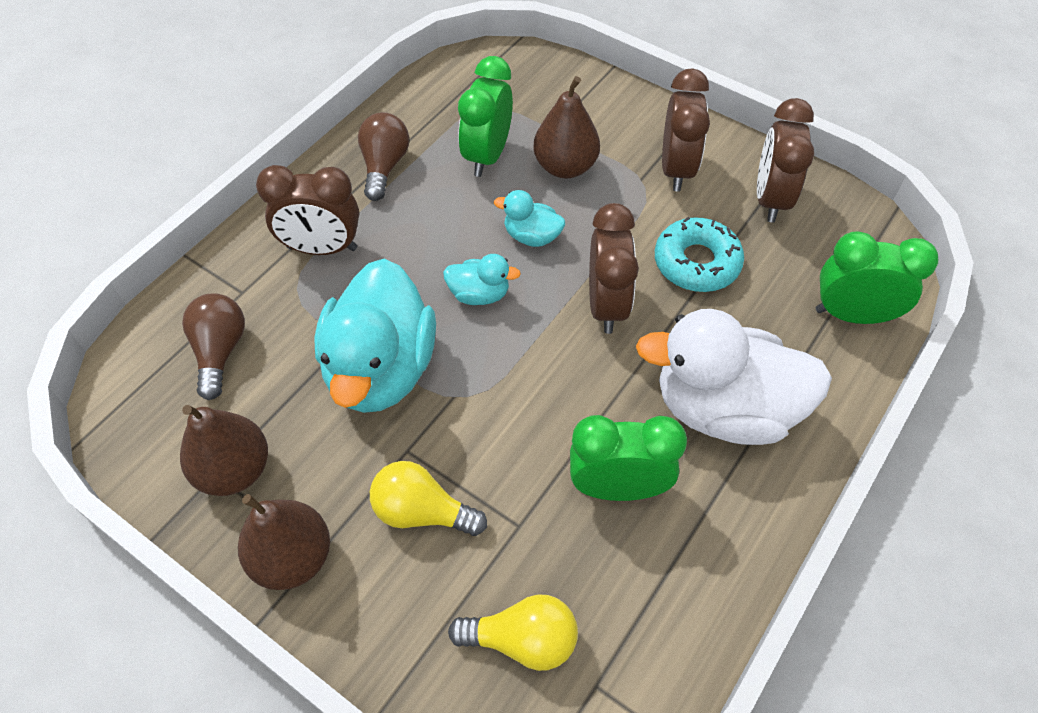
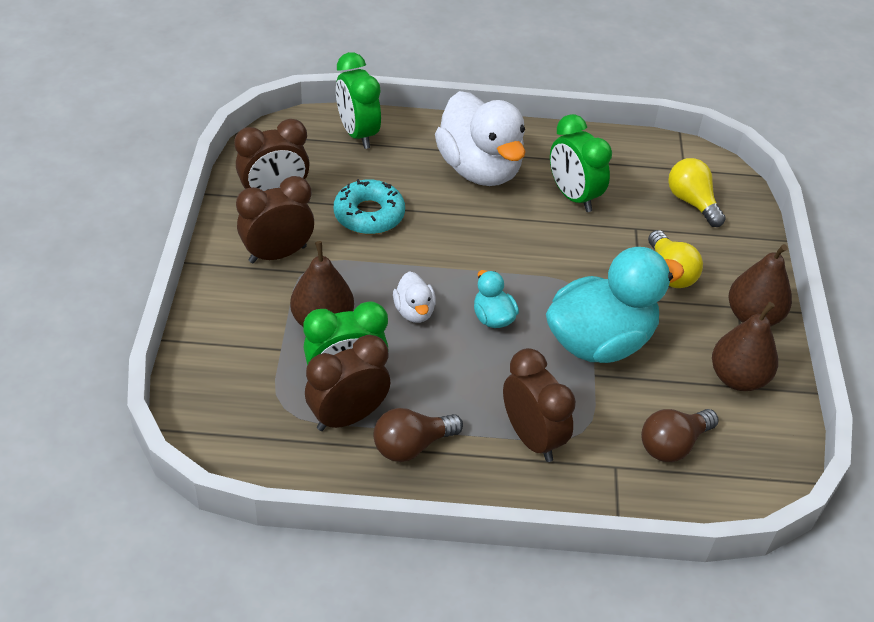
camera: 125 degrees left, 10 degrees down
turquoise duck [494,190,565,247] -> white duck [393,271,436,323]
brown clock [589,203,639,334] -> brown clock moved to [305,335,390,431]

